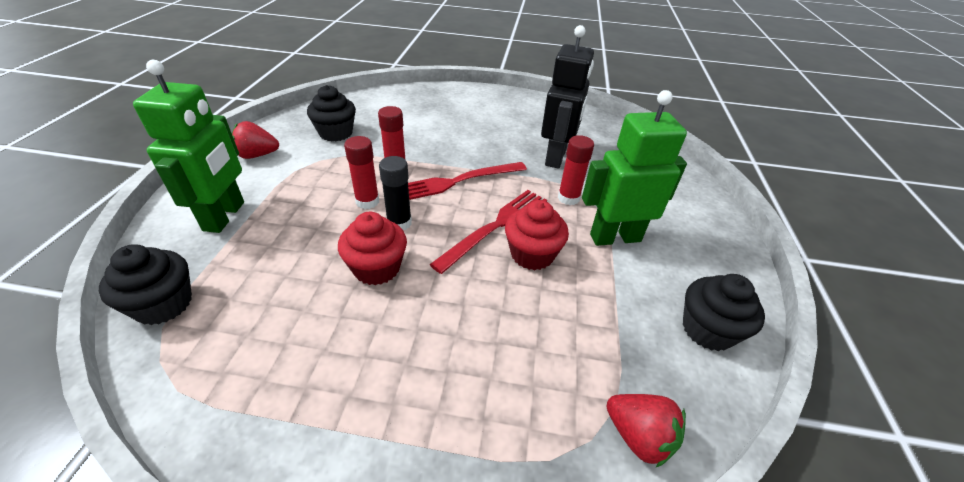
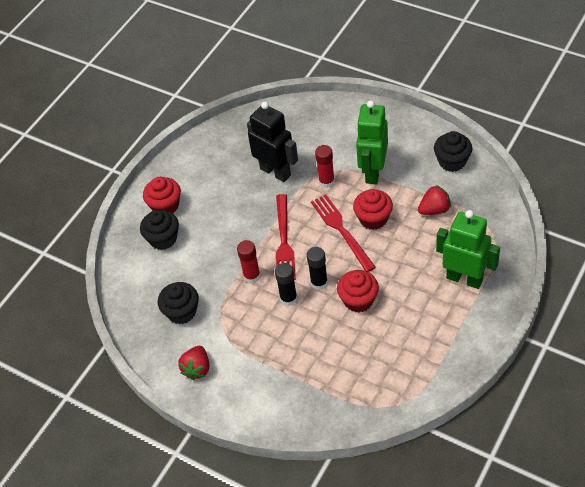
camera: 60 degrees left, 10 degrees up
black cupcake [99,244,192,325] -> black cupcake moved to [140,210,179,250]
green robot [133,60,244,233] -> green robot moved to [436,210,500,289]
red glue stick [344,136,379,209] -> black glue stick [275,263,297,306]
red strawberry [606,394,686,467] -> red strawberry moved to [418,185,451,215]
none -> red cupcake [143,177,181,213]

